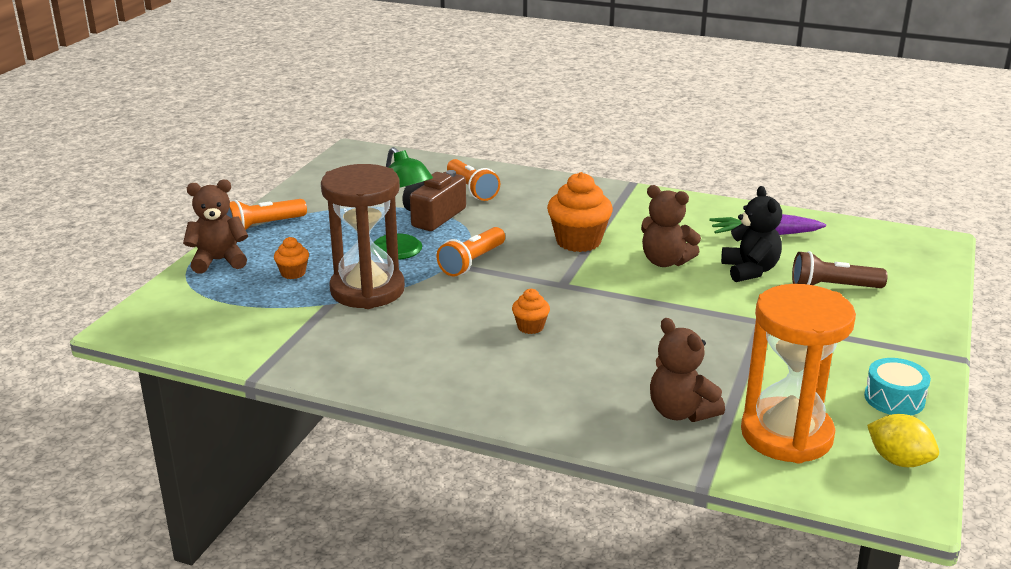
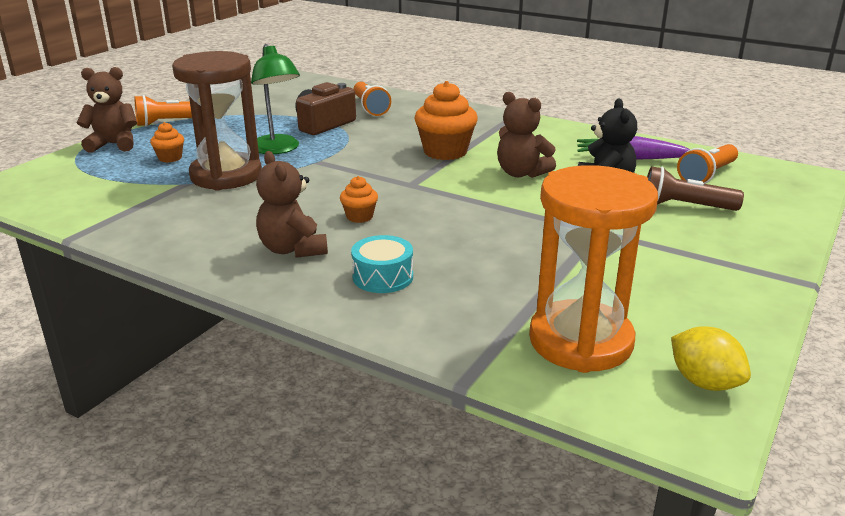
camera: 10 degrees right, 0 degrees up
orange flashlight [436,227,505,276] -> orange flashlight moved to [677,144,738,184]
brown teddy bear [650,318,725,422] -> brown teddy bear moved to [256,151,328,258]
turquoise drum [864,358,931,415] -> turquoise drum moved to [351,235,413,293]

